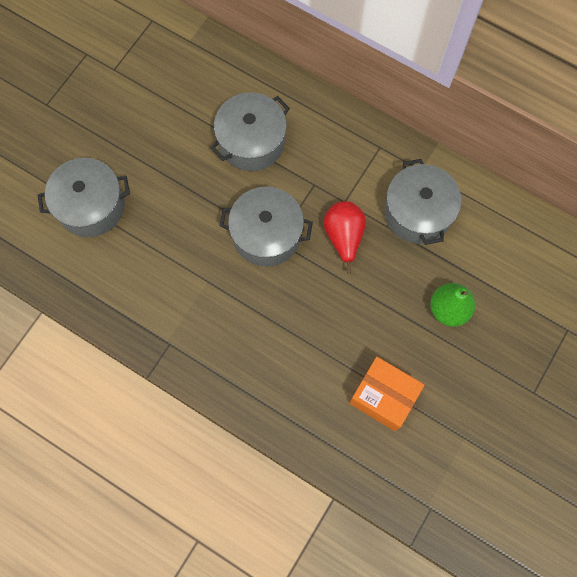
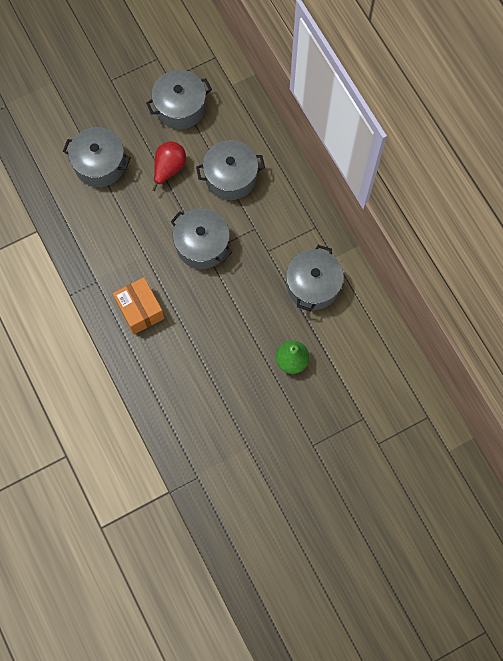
camera: 30 degrees right, 0 degrees up
red pear [323,201,366,274] -> red pear moved to [152,141,186,191]
orange box [349,357,425,431] -> orange box moved to [113,277,165,334]
none -> grey pot [146,70,212,129]

